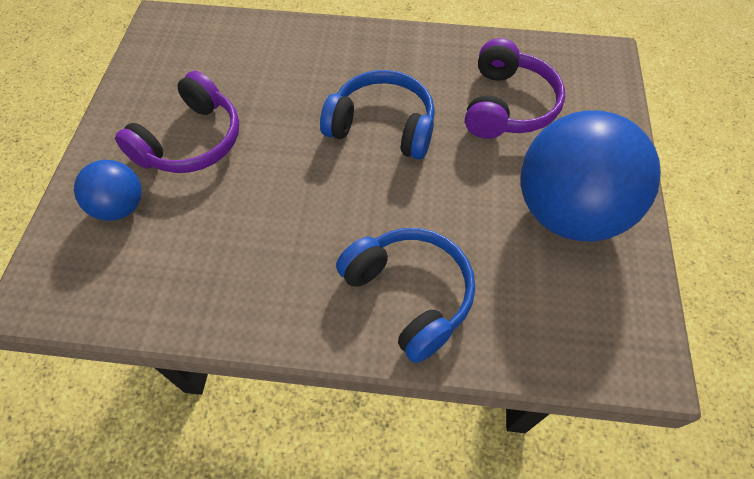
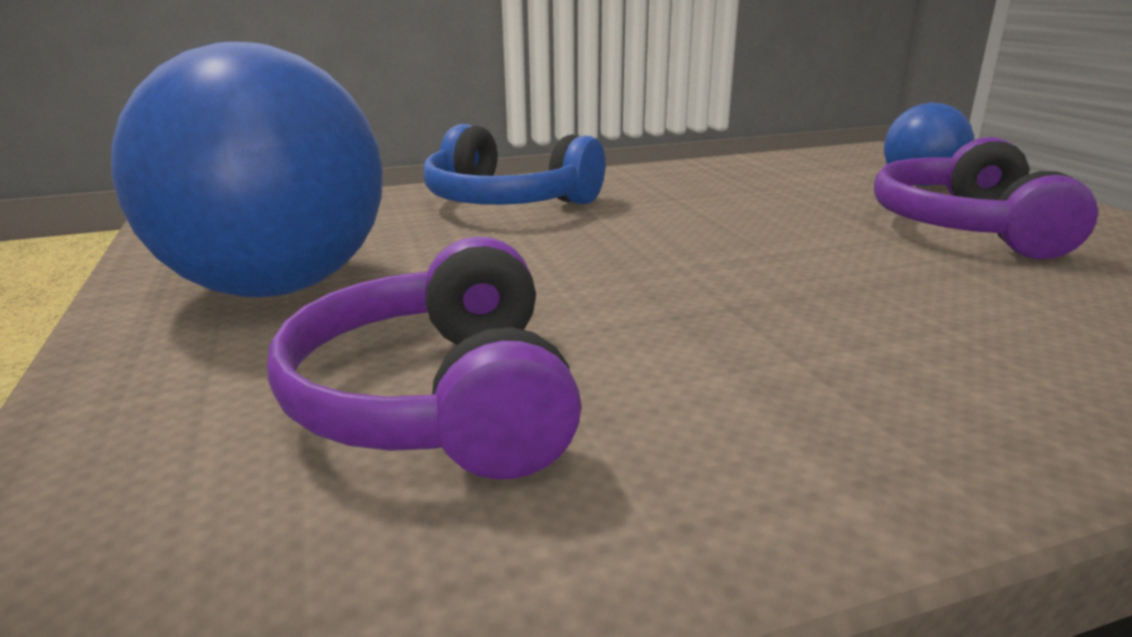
camera: 155 degrees right, 35 degrees down
blue headphones [320,70,435,159] -> none

